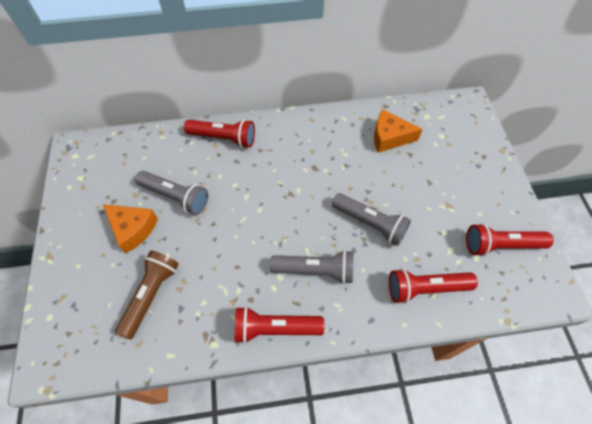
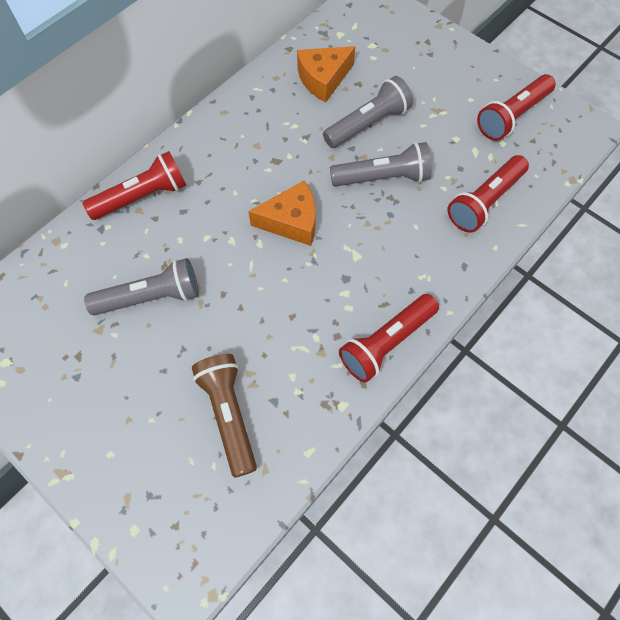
camera: 40 degrees left, 5 degrees up
orange cheese [103,204,158,253] -> orange cheese moved to [248,180,316,246]
grey flashlight [270,250,353,284] -> grey flashlight moved to [323,76,413,148]

